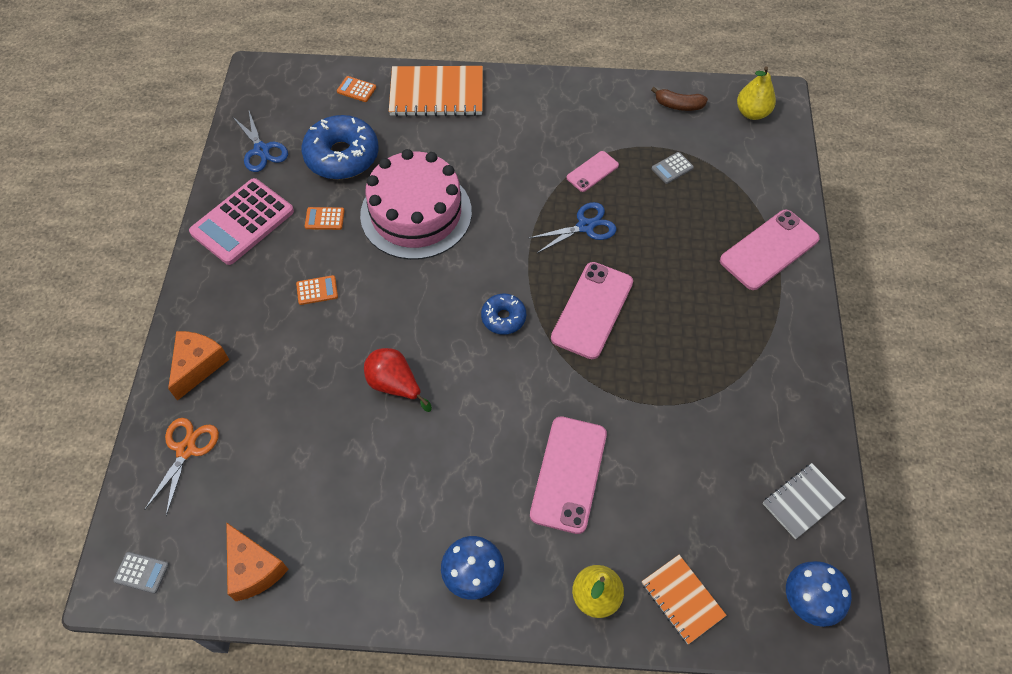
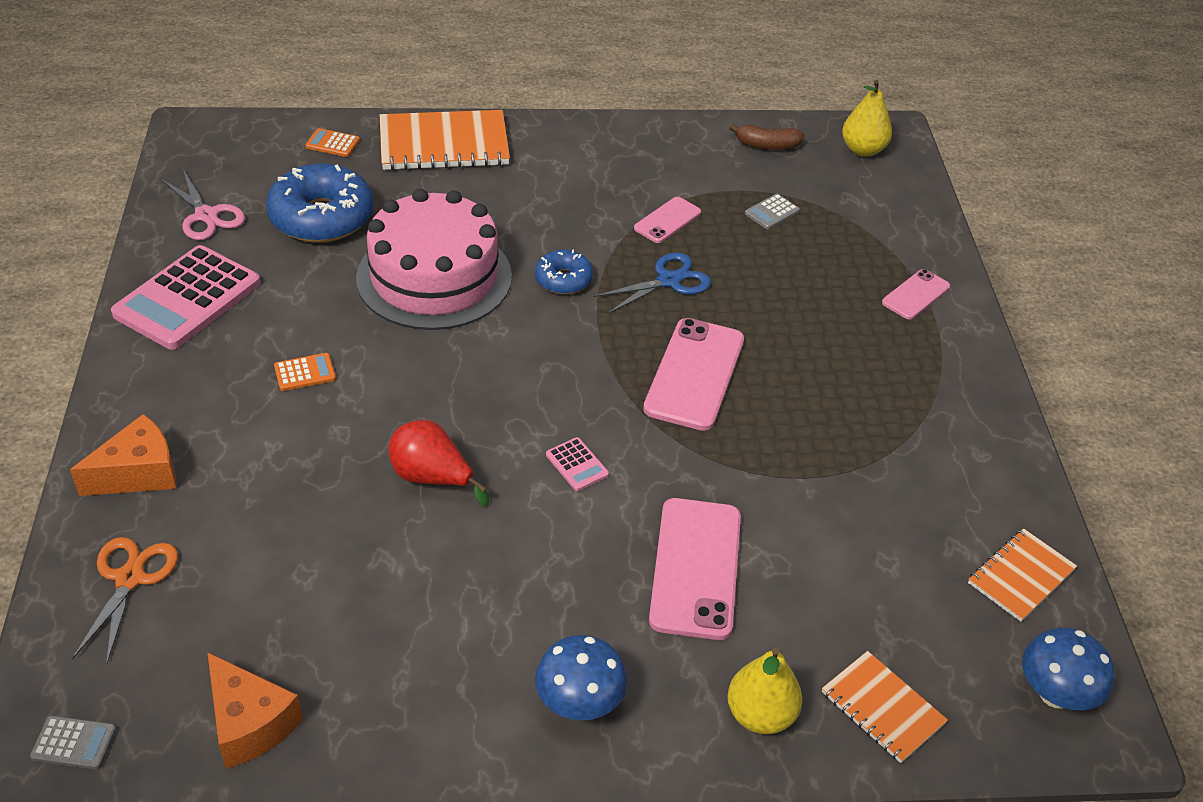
camera: 10 degrees left, 15 degrees down
orange cheese [168,331,229,401] -> orange cheese turned 45 degrees clockwise [70,414,176,496]
blue scissors [232,111,288,172] -> pink scissors [160,169,245,240]
orange calculator [305,207,345,230] -> none
blue donut [481,294,526,335] -> blue donut moved to [535,249,593,294]
pink phone [720,210,820,290] -> pink phone [882,269,950,320], size x0.55
grey notebook [762,463,845,539] -> orange notebook [968,529,1077,622]
none -> pink calculator [546,437,609,491]

